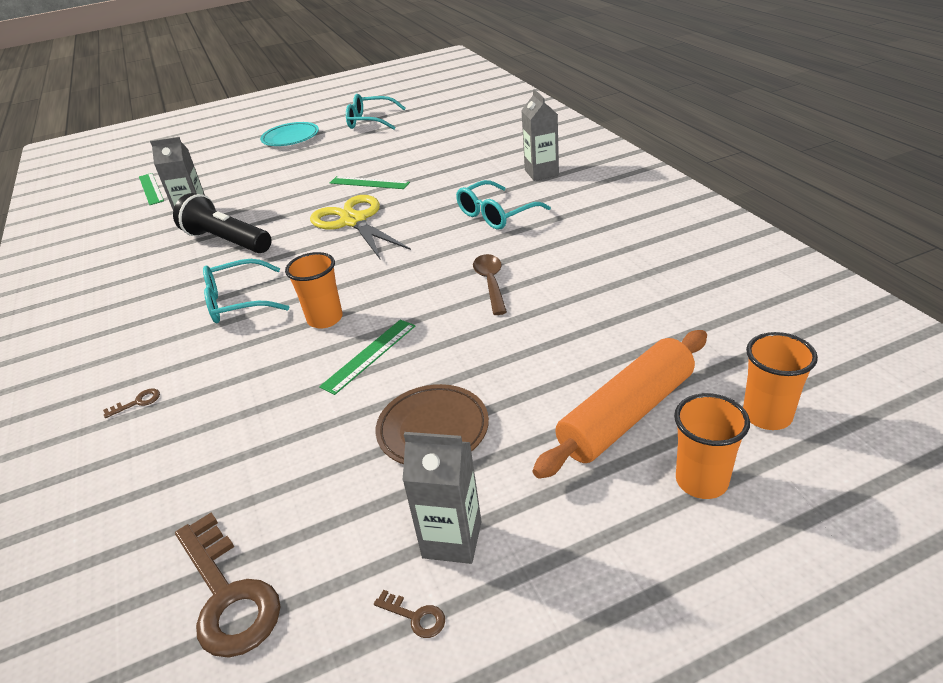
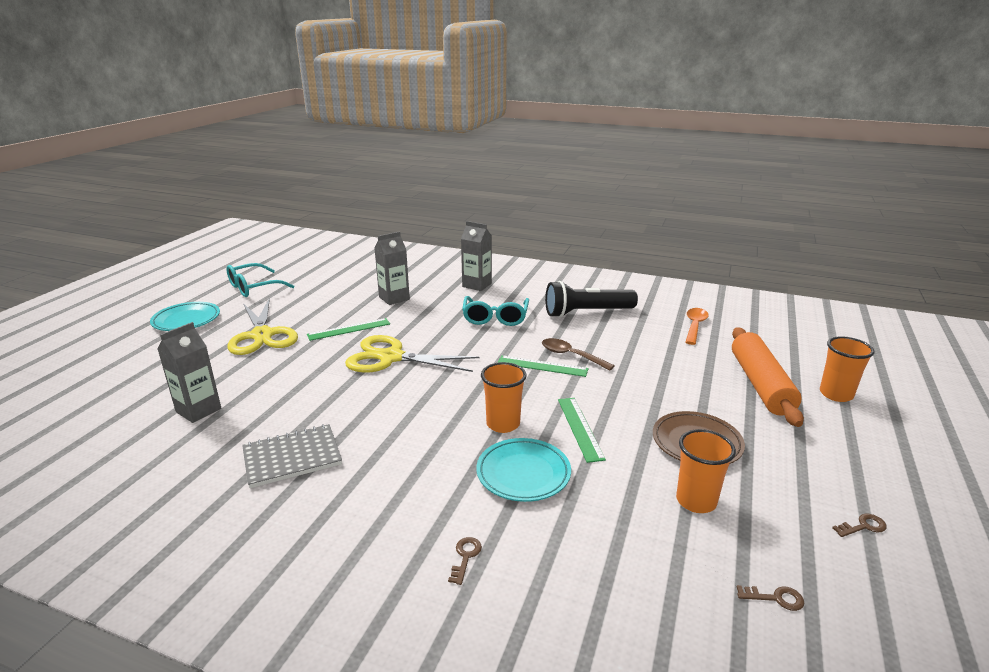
camera: 50 degrees left, 10 degrees down
green ruler [139,173,164,205] -> green ruler moved to [497,355,589,377]
black flashlight [173,193,272,253] -> black flashlight moved to [545,281,638,318]
brown key [175,513,281,658] -> brown key [737,585,804,611], size x0.41
turquoise glasses [203,259,289,323] -> none
grey carton [402,432,482,564] -> grey carton moved to [374,231,410,305]
orange cup [743,332,818,430] -> orange cup moved to [676,429,736,513]
none -> yellow scissors [227,298,298,355]
none -> grey notebook [242,424,342,488]
none -> turquoise plate [476,438,571,502]
none -> orange spoon [685,308,709,345]

